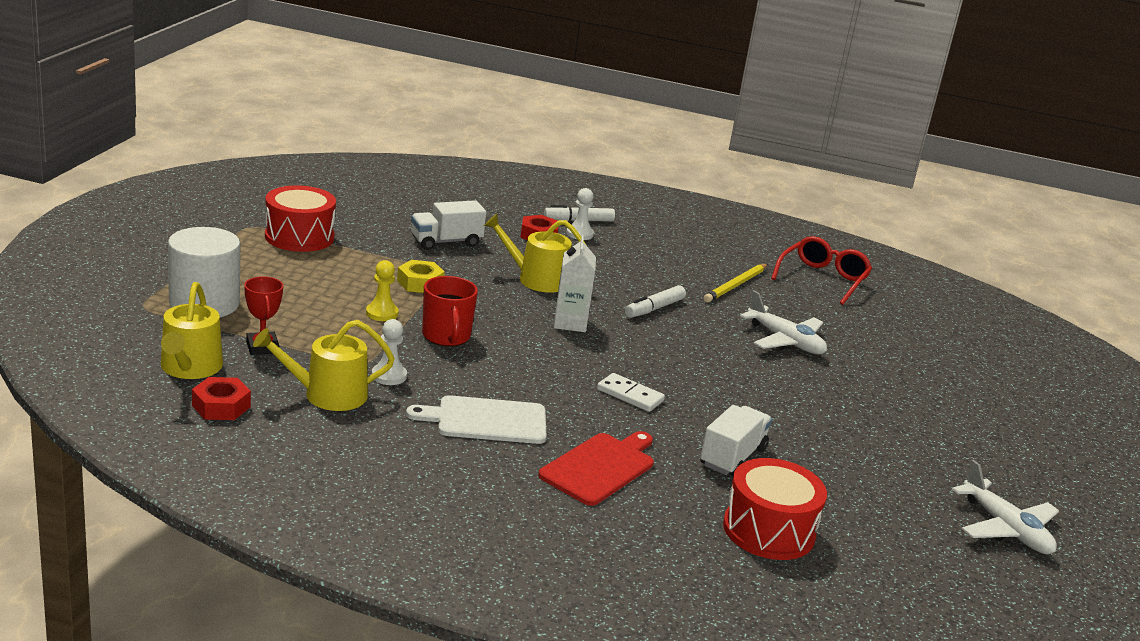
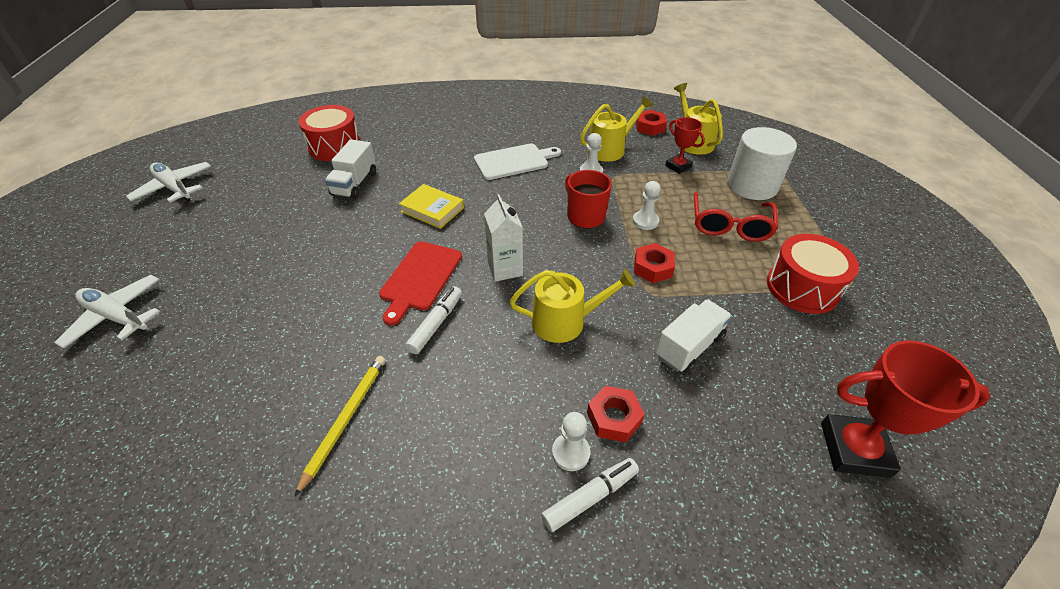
camera: 165 degrees right, 20 degrees up
yellow pawn [366,260,399,321] -> white pawn [633,181,661,230]
yellow nut [397,260,445,293] -> red nut [634,243,675,283]
red cutting board [538,431,654,506] -> red cutting board moved to [379,241,462,326]
white domino [597,373,665,412] -> yellow book [399,184,464,229]
white plane [740,290,827,354] -> white plane moved to [54,275,160,349]
red glasses [771,236,872,305] -> red glasses moved to [694,192,778,242]
none -> red trophy [821,341,991,478]

